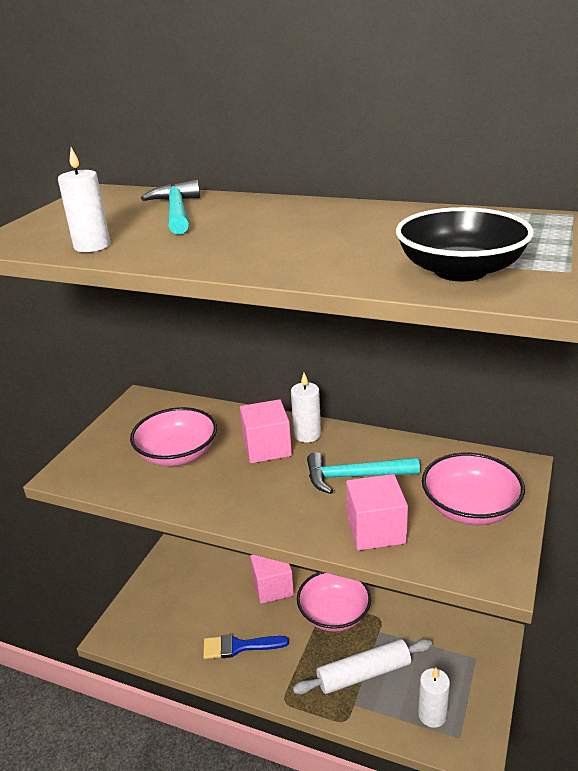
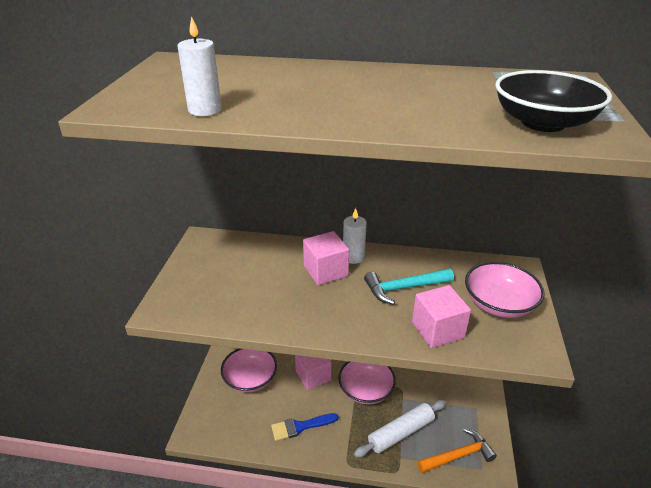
camera: 15 degrees left, 5 degrees up
pink bowl [130,407,217,466] -> pink bowl moved to [221,349,277,393]
turquoise hammer [141,180,200,235] -> none
white candle [418,668,450,728] -> orange hammer [417,428,497,473]

